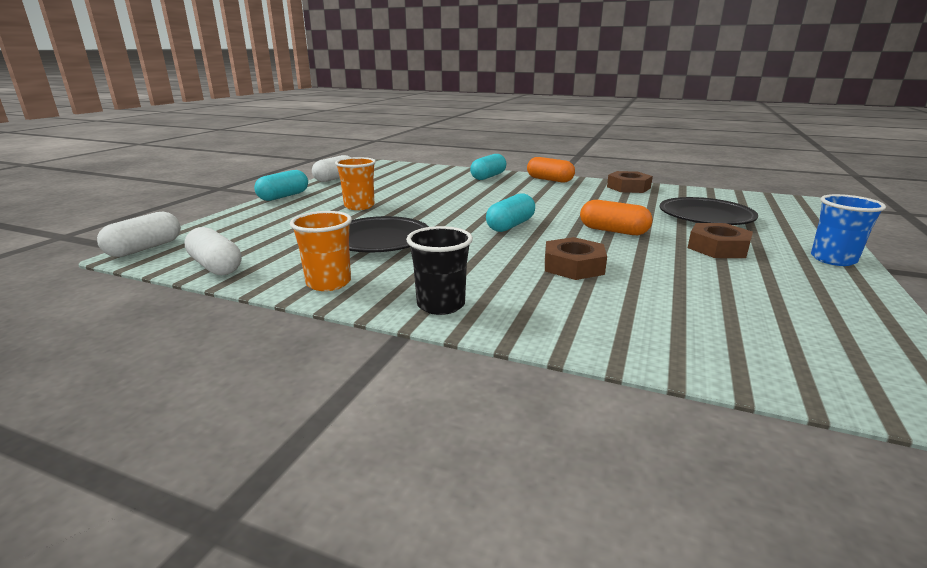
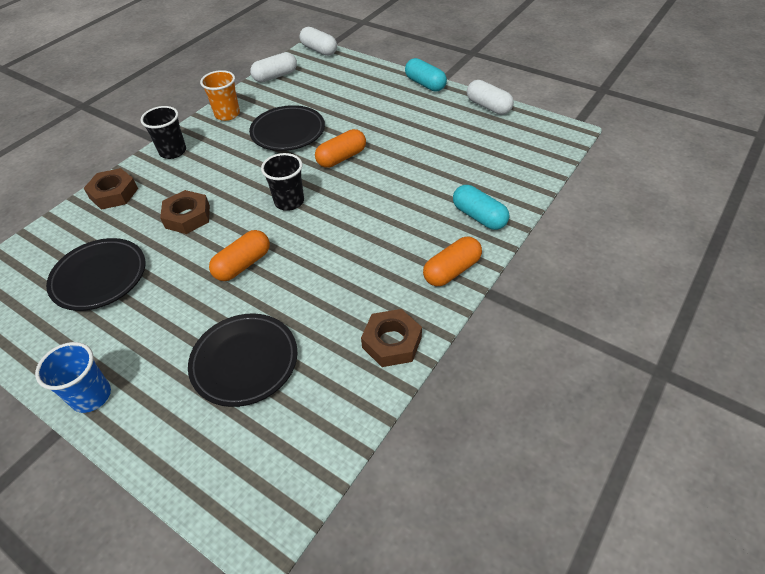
camera: 105 degrees right, 25 degrees up
orange cup [335,157,376,210] -> none
turquoise capsule [486,194,535,232] -> black cup [261,153,304,211]
brown nut [688,223,753,258] -> brown nut moved to [84,168,138,210]
none -> black plate [46,238,145,311]
none -> orange capsule [315,129,366,168]

